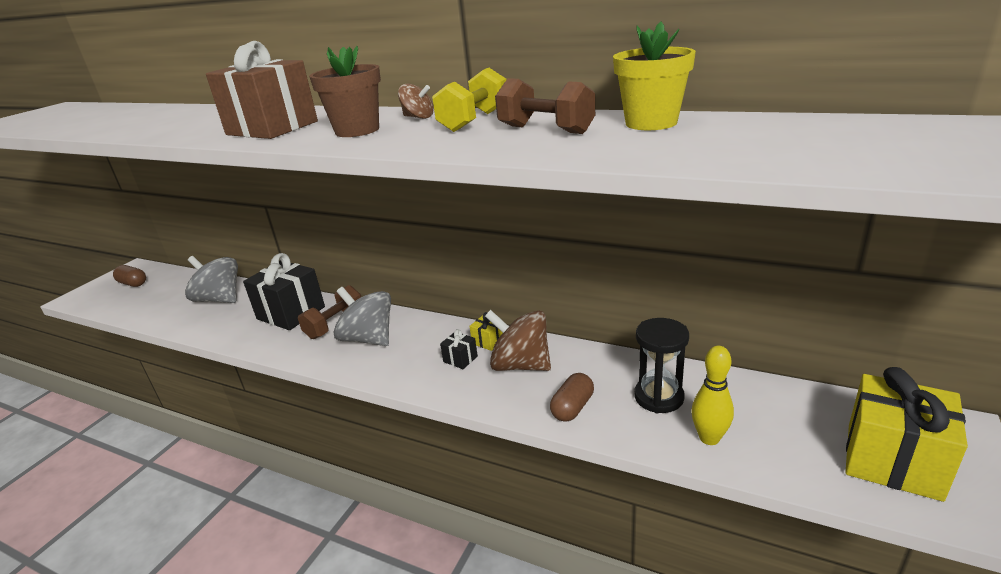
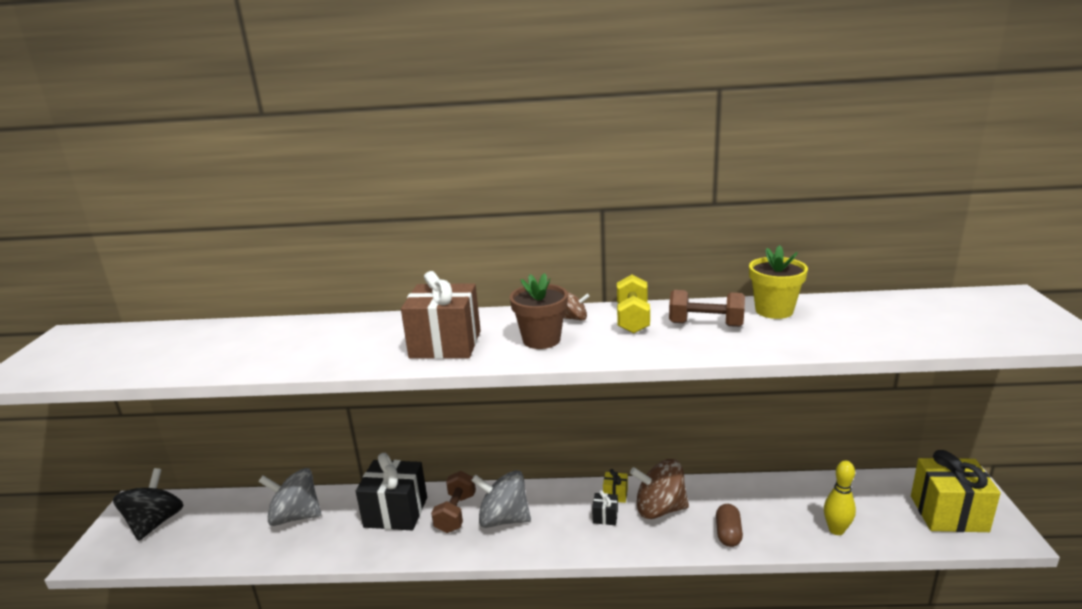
camera: 25 degrees left, 5 degrees down
brown capsule [113,265,146,287] -> black spinning top [113,468,183,541]
black hourglass [634,318,689,413] -> none

